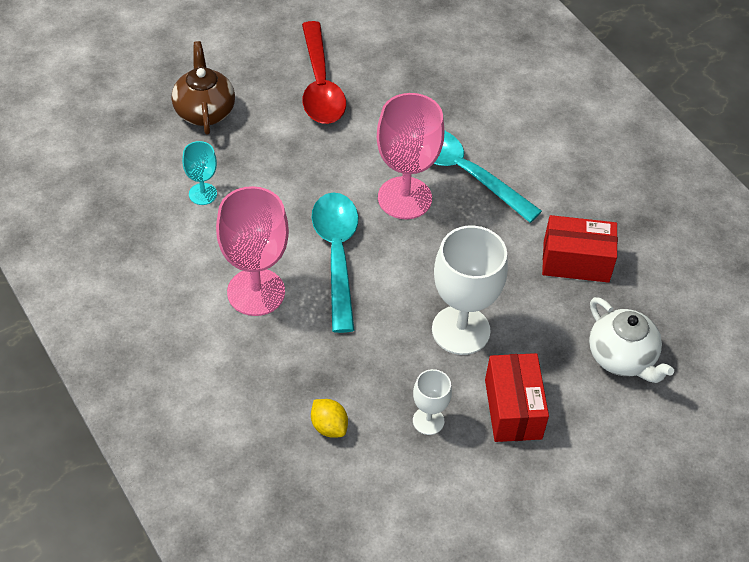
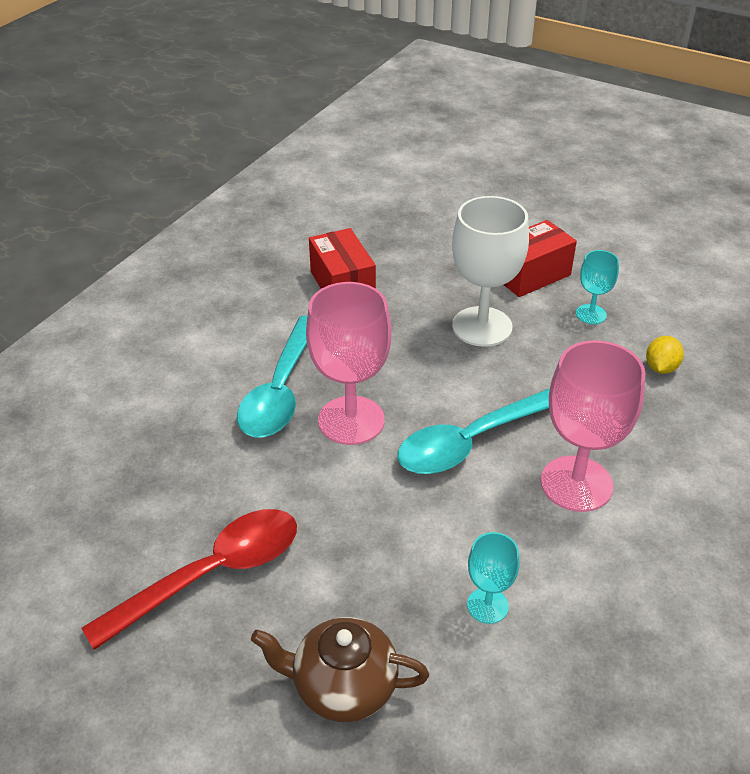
camera: 115 degrees left, 10 degrees down
brown teapot [172,41,235,134] -> brown teapot turned 45 degrees clockwise [251,617,429,722]
white goblet [413,369,452,435] -> turquoise goblet [576,250,619,324]
white teapot [589,297,674,383] -> none

